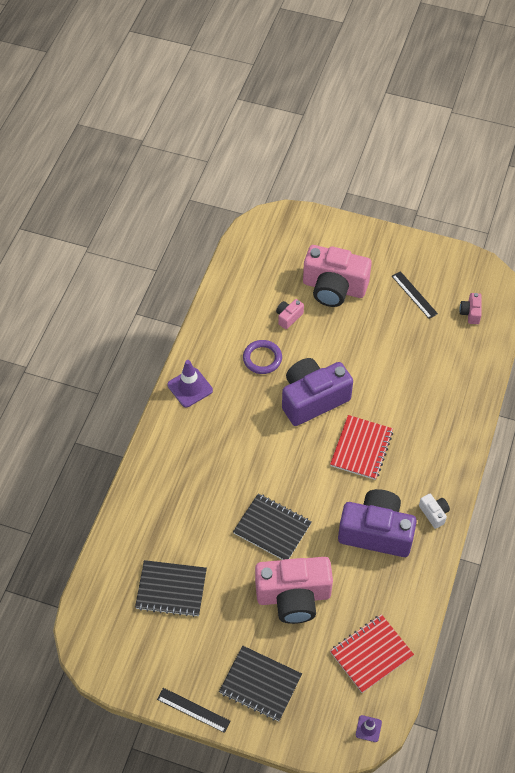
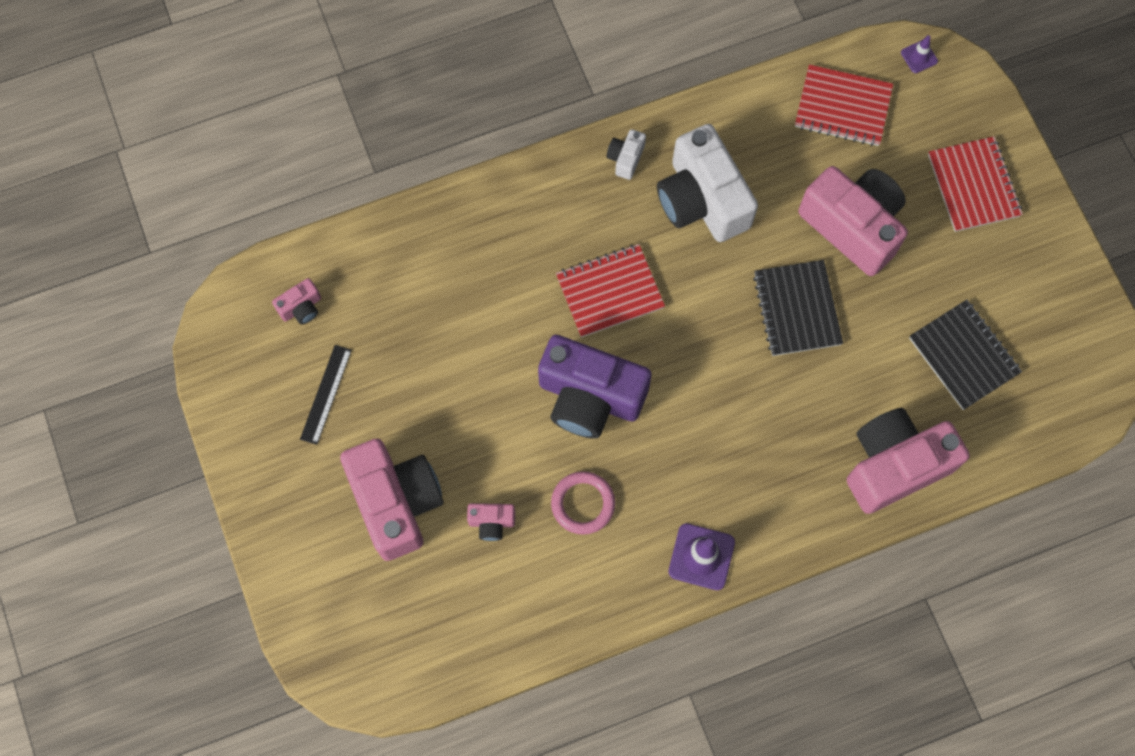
camera: 130 degrees left, 15 degrees up
black ruler [157,688,230,733] -> none
black notebook [219,646,302,721] -> red notebook [928,136,1023,232]
purple ring [243,340,282,374] -> pink ring [551,471,615,535]
purple camera [338,489,417,557] -> white camera [657,124,758,242]
none -> pink camera [846,408,970,514]

